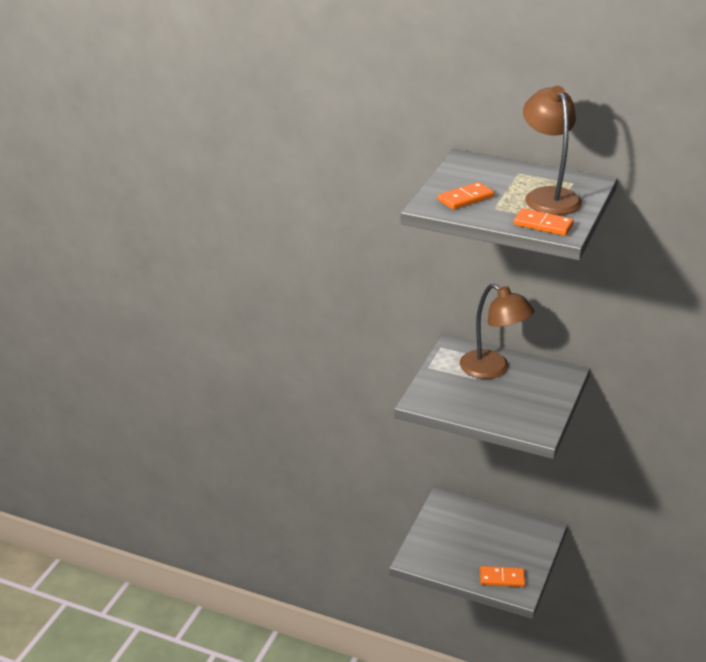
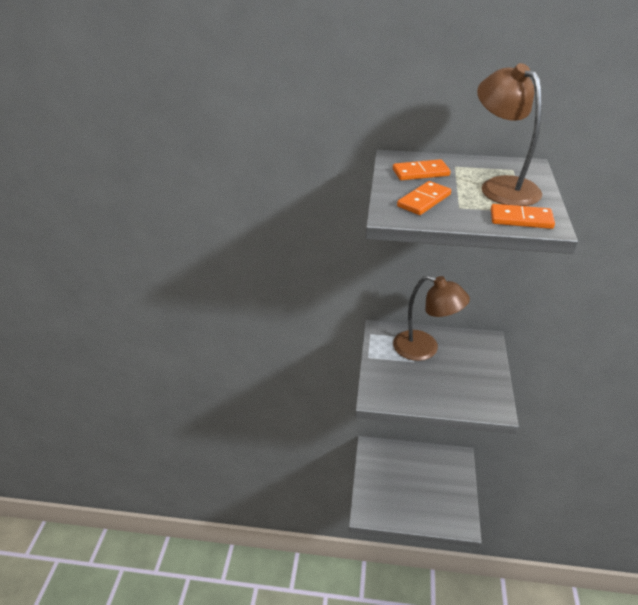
camera: 15 degrees left, 5 degrees up
orange domino [480,566,525,587] -> orange domino moved to [393,159,451,180]

